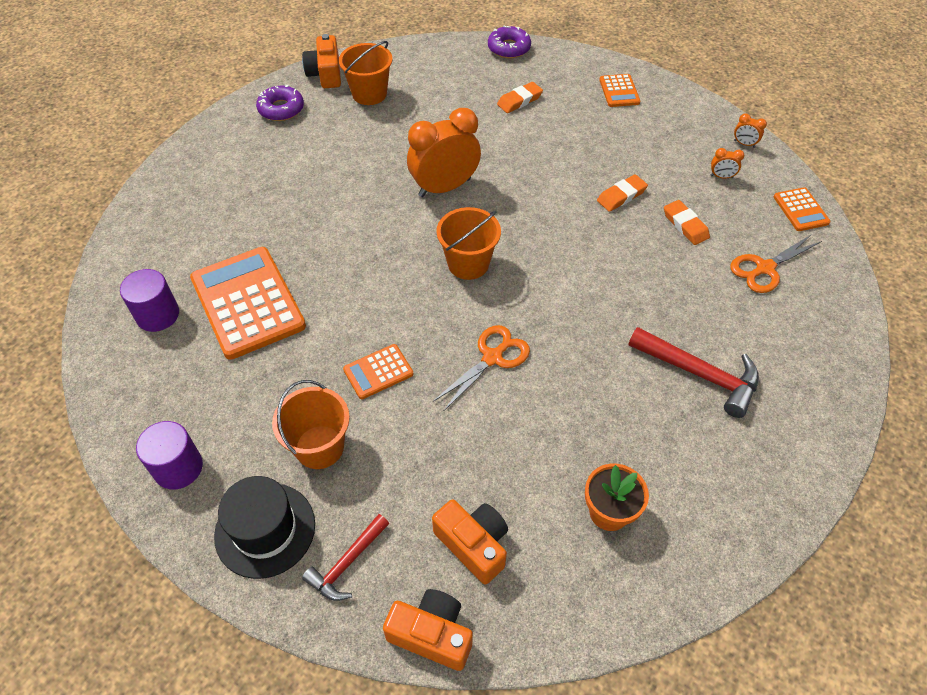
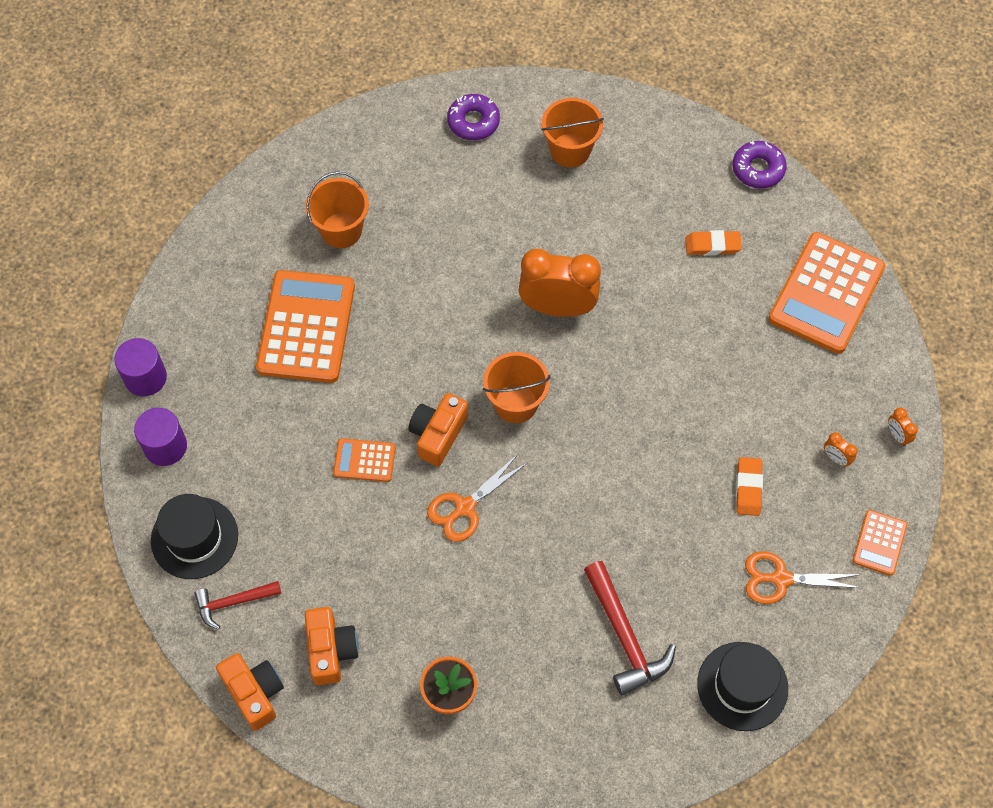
camera: 35 degrees right, 10 degrees up
purple cylinder [120,269,179,332] -> purple cylinder moved to [114,338,167,396]
orange bucket [272,380,350,469] -> orange bucket moved to [305,172,369,248]
orange camera [302,34,341,88] -> orange camera moved to [408,393,468,466]
orange scissors [433,325,530,411] -> orange scissors turned 150 degrees clockwise [427,454,527,542]
orange eraser [597,174,648,212] -> none
orange calculator [599,74,640,107] -> orange calculator [768,232,885,354], size x2.08
none -> black hat [697,642,788,731]

